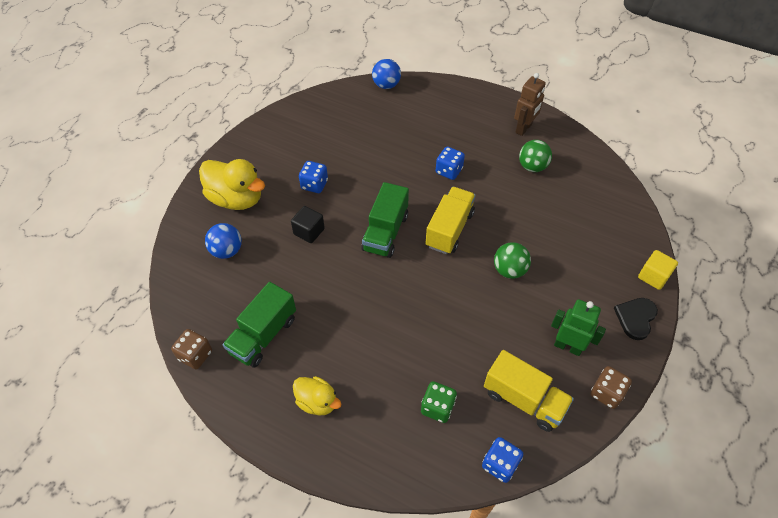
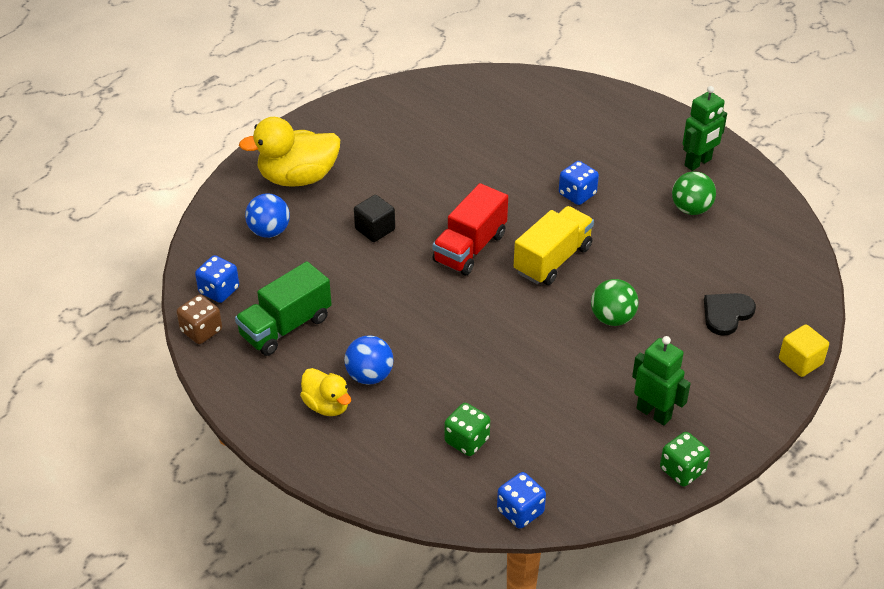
camera: 15 degrees right, 10 degrees down
yellow duck [199,159,265,210] -> yellow duck turned 120 degrees clockwise [239,117,340,187]
blue dice [299,161,328,193] -> blue dice moved to [195,255,239,303]
green truck [362,182,409,258] -> red truck [433,183,508,275]
blue ball [372,59,401,89] -> blue ball moved to [344,335,394,385]
yellow truck [484,350,574,432] -> none
brown robot [514,73,546,136] -> green robot [682,86,727,171]
brown dice [590,366,632,409] -> green dice [660,432,710,487]
black heart [614,298,658,340] -> black heart moved to [704,293,756,336]

